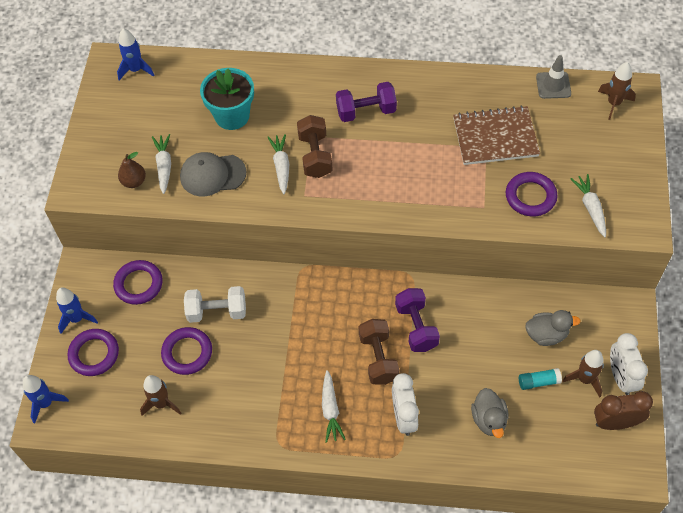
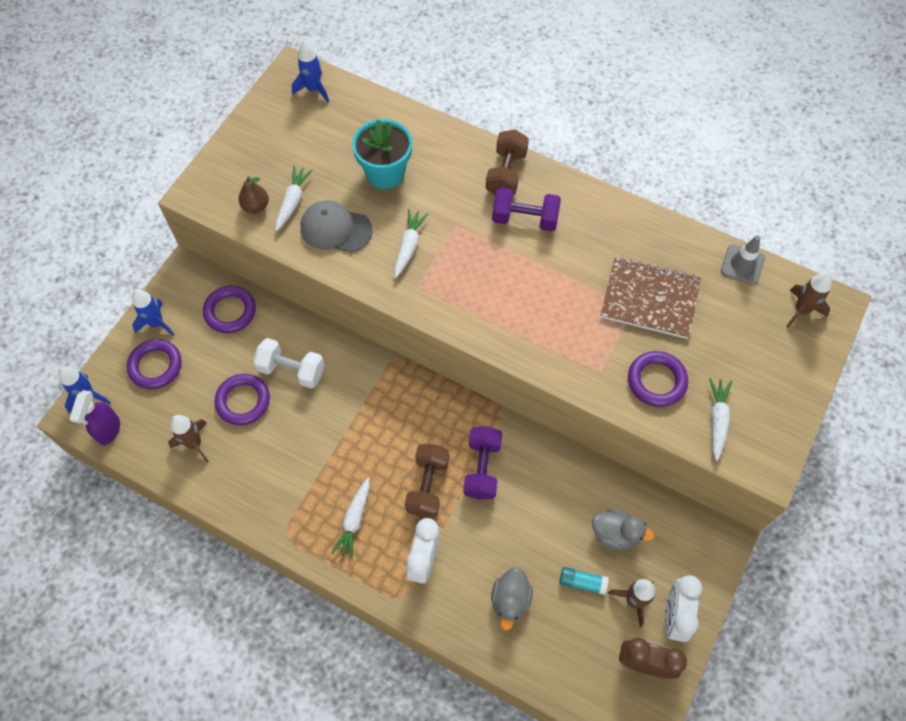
camera: 20 degrees right, 5 degrees up
brown dumbbell [297,115,333,178] -> brown dumbbell moved to [486,129,529,195]
none -> purple spray bottle [69,390,120,445]

